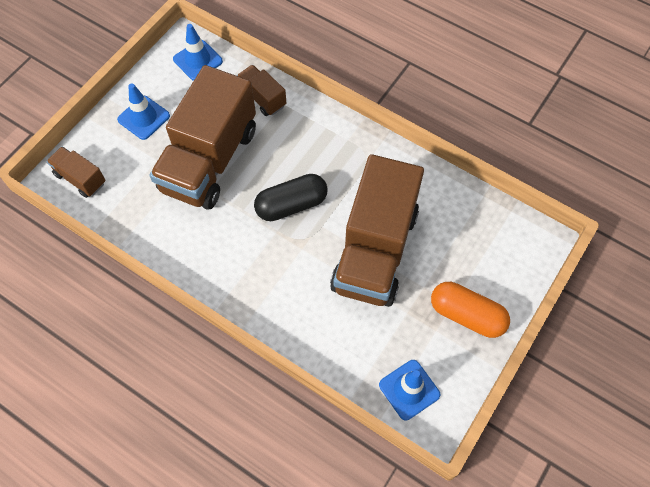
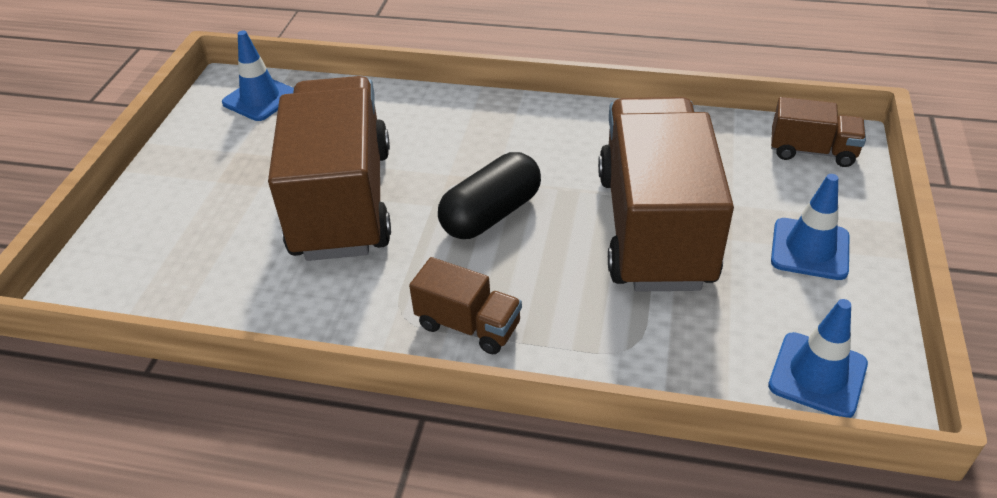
camera: 160 degrees right, 20 degrees down
brown truck [237,65,286,116] -> brown truck moved to [409,257,522,354]
orange capsule [431,282,510,338] -> none

